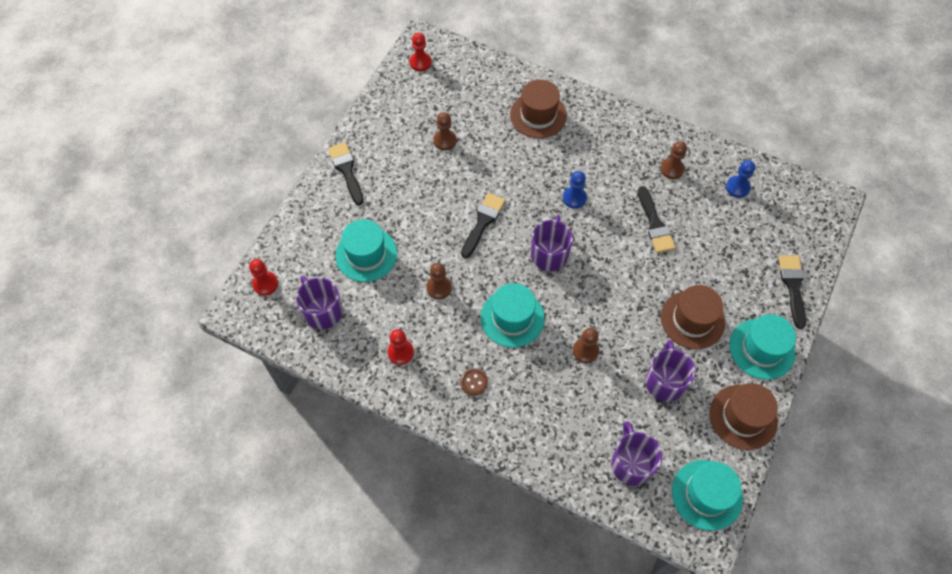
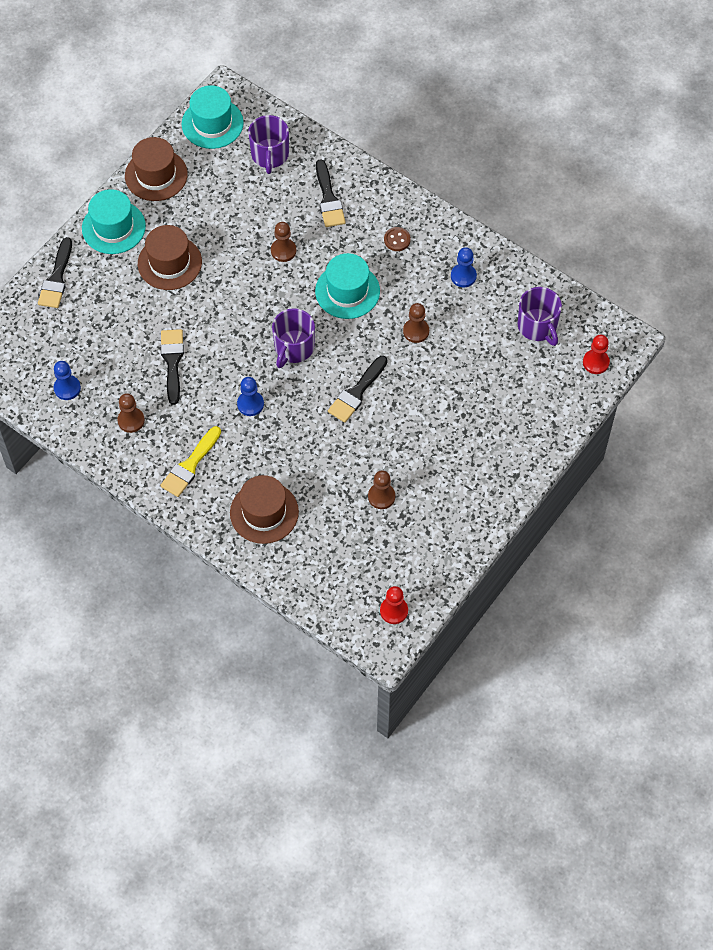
camera: 170 degrees left, 0 degrees up
black brush [328,142,364,205] -> black brush moved to [316,159,346,227]
turquoise hat [335,219,397,282] -> none
red pawn [388,329,414,365] -> blue pawn [451,247,477,287]
purple mug [645,340,695,402] -> none
none -> yellow brush [160,426,221,497]

